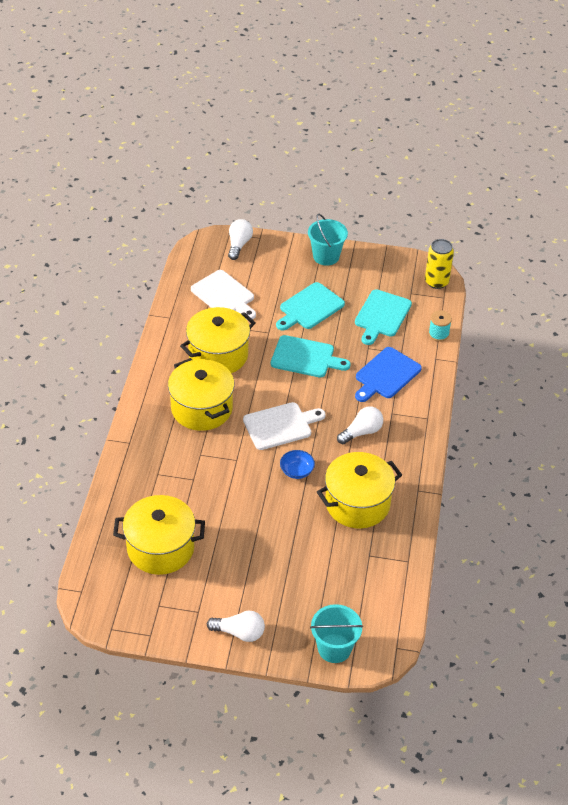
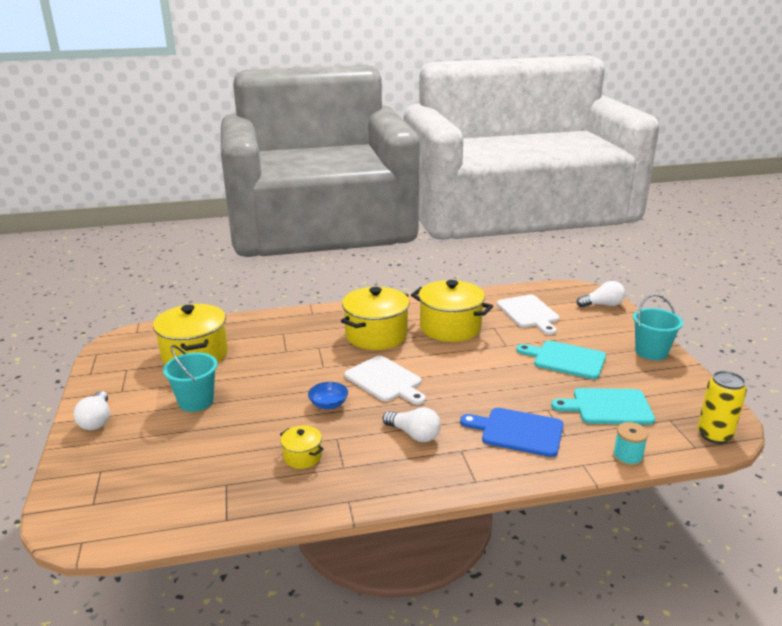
camera: 70 degrees right, 20 degrees down
white cutting board [191,270,256,319] -> white cutting board turned 45 degrees counterclockwise [497,295,559,335]
turquoise cutting board [271,335,350,378] -> none
turquoise bucket [310,604,363,663] -> turquoise bucket moved to [163,345,218,412]
yellow pot [317,452,402,528] -> yellow pot [280,426,324,469], size x0.47

